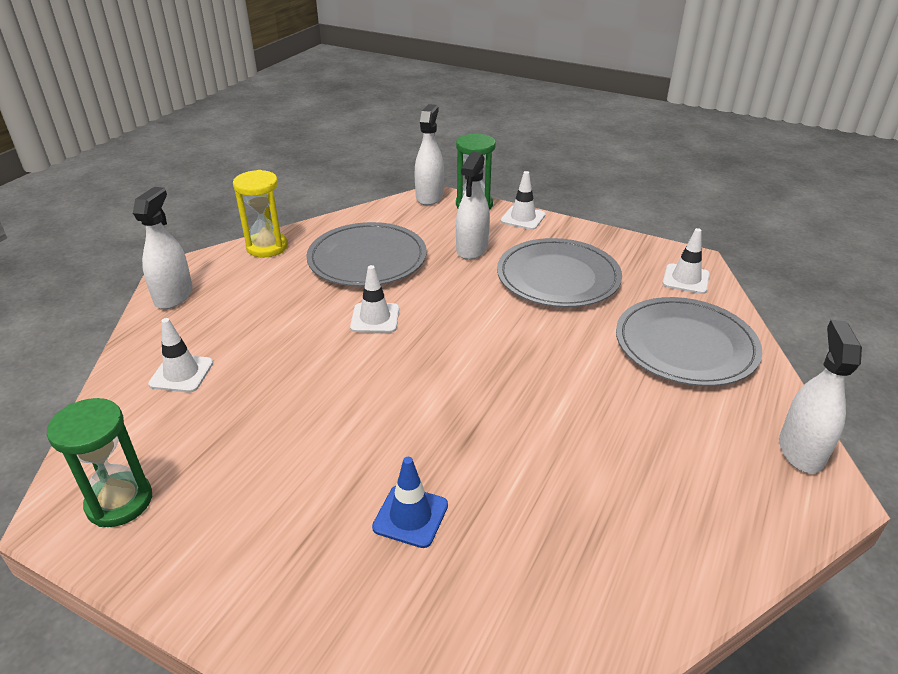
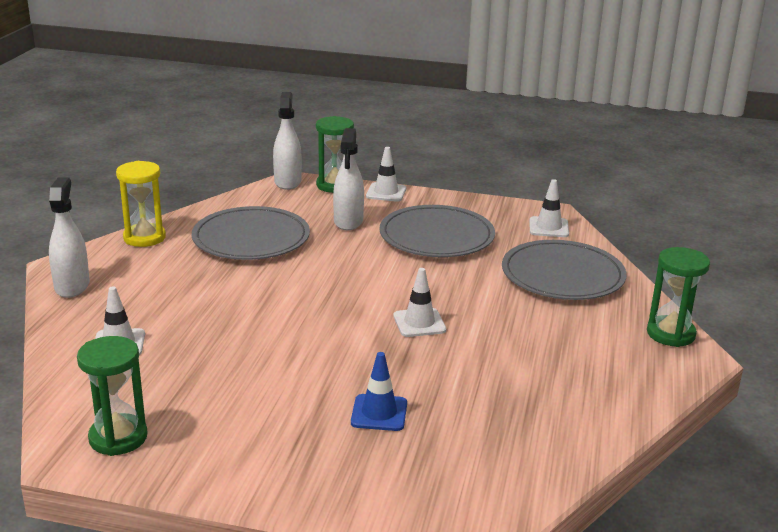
camera: 15 degrees left, 10 degrees down
white traffic cone [350,265,399,333] -> white traffic cone moved to [393,268,446,337]
white spray bottle [779,320,862,473] -> green hourglass [647,247,710,347]

